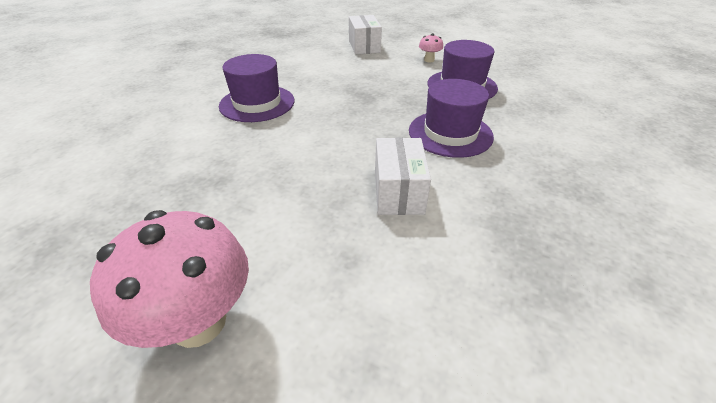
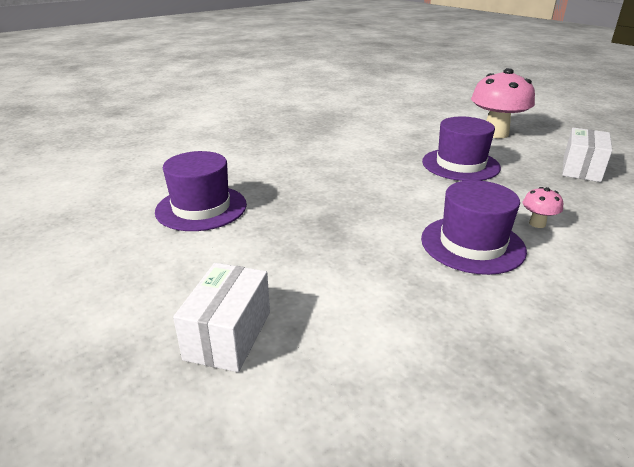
camera: 155 degrees left, 10 degrees down
white box [375,138,431,215] -> white box moved to [562,128,612,182]
purple hat [409,79,494,158] -> purple hat moved to [422,116,501,181]
pink mushroom [419,33,443,63] -> pink mushroom moved to [523,187,563,228]

